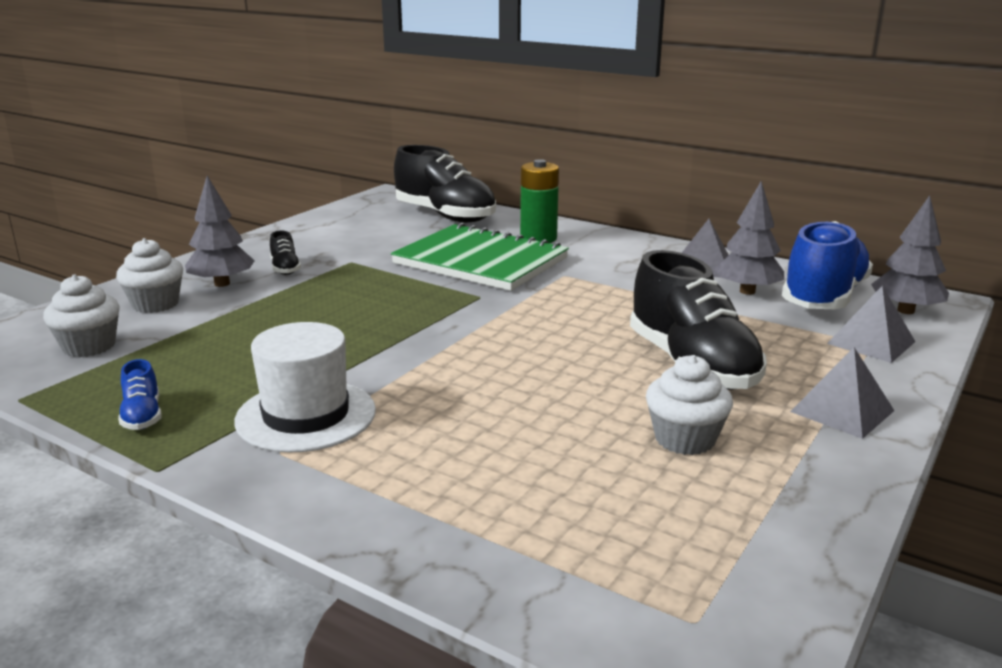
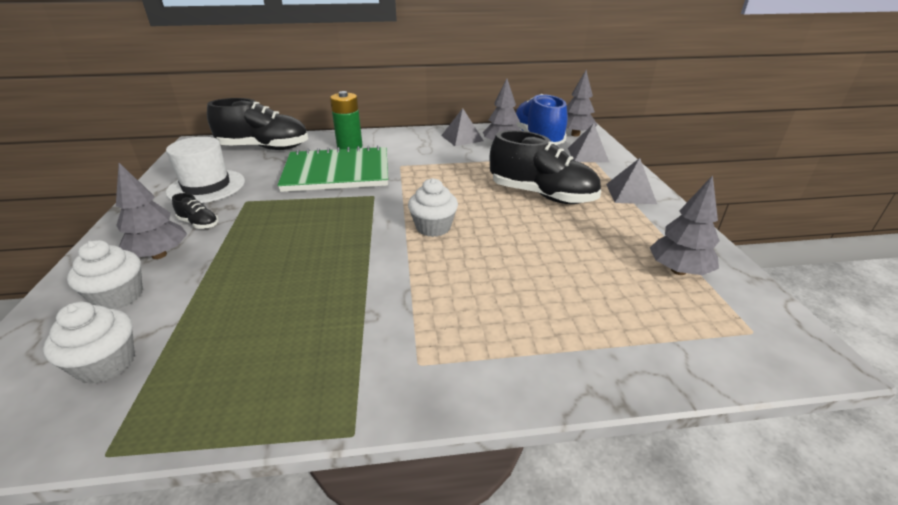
camera: 40 degrees left, 10 degrees up
blue shoe [118,359,162,430] -> none
white hat [234,322,376,452] -> white hat moved to [166,137,245,203]
white cupcake [646,355,733,455] -> white cupcake moved to [408,178,458,237]
none -> grey tree [650,175,720,275]

